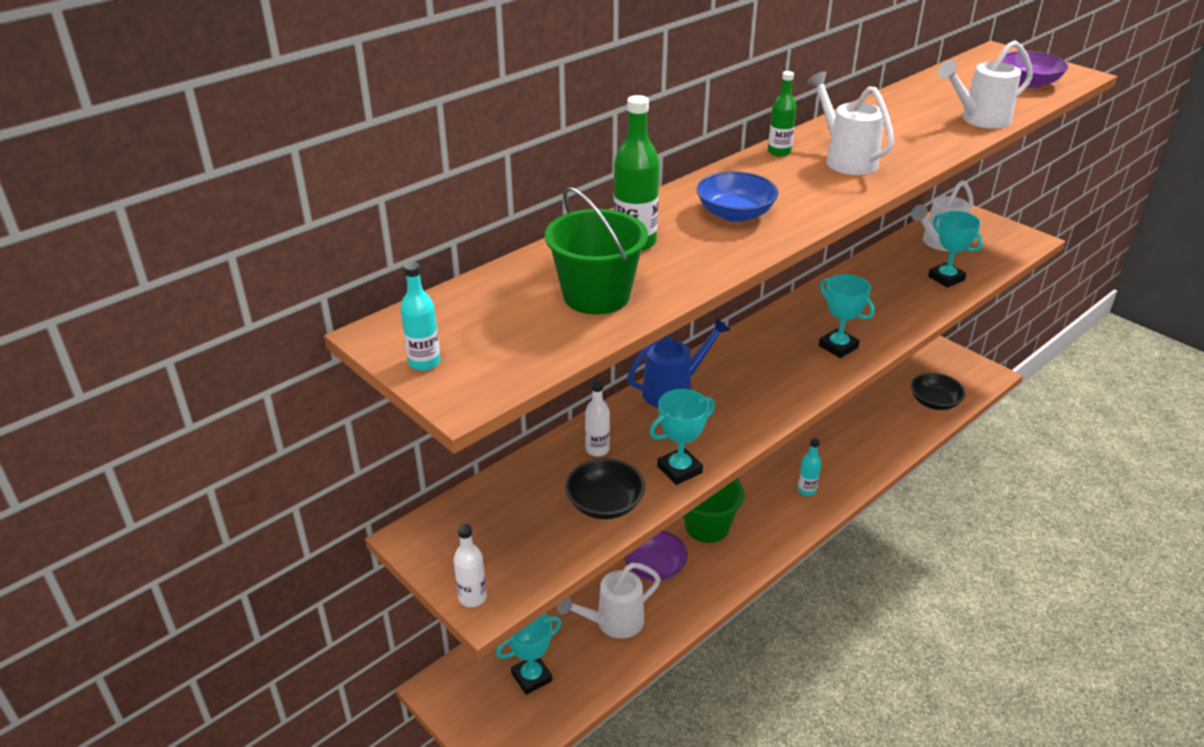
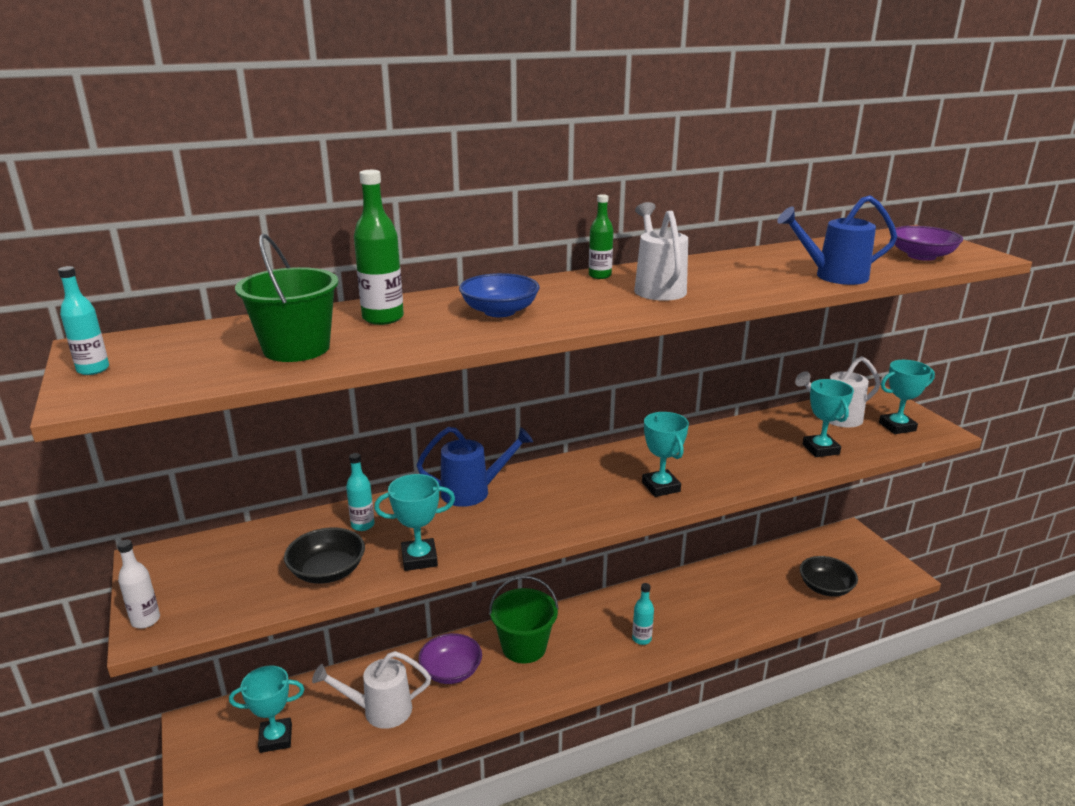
camera: 20 degrees right, 10 degrees down
white bottle [585,380,610,457] -> turquoise bottle [346,453,375,531]
white watering can [938,40,1033,129] -> blue watering can [777,195,897,285]
none -> turquoise trophy [879,360,935,434]

